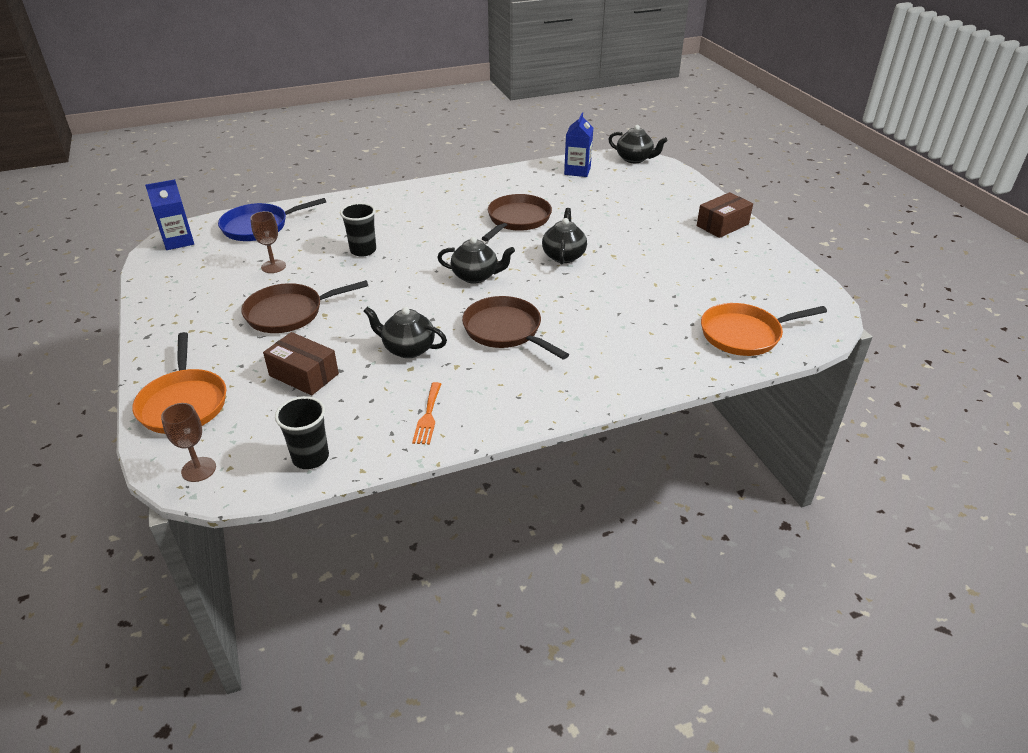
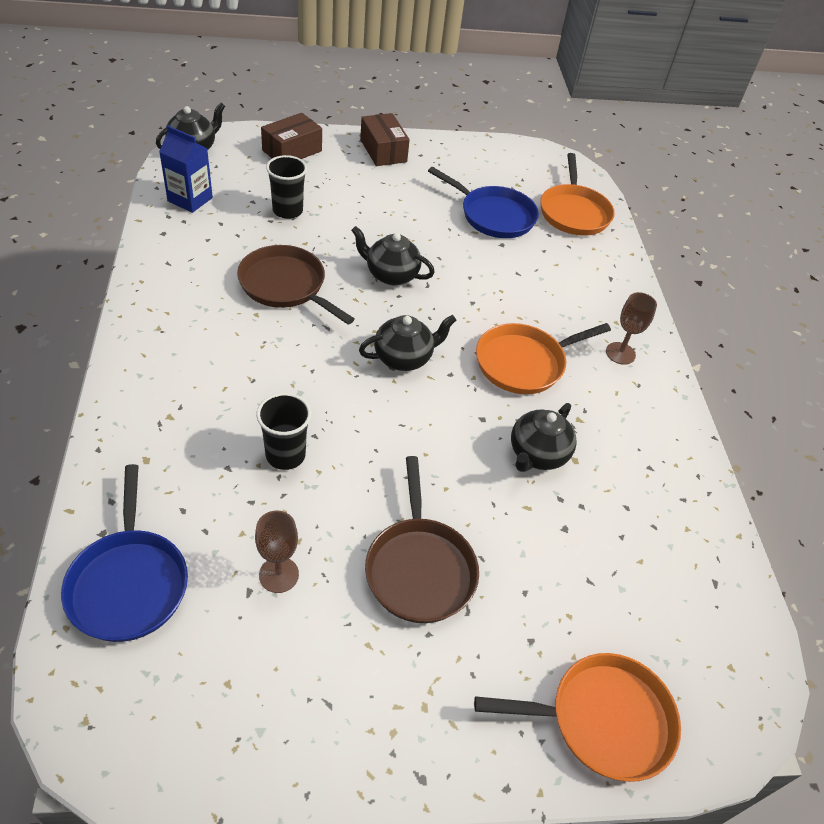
camera: 80 degrees left, 10 degrees up
blue carton [145,179,194,250] -> none
brown goblet [161,403,216,482] -> brown goblet moved to [606,292,657,365]
brown box [263,332,339,396] -> brown box moved to [261,113,322,159]
black cup [275,396,329,469] -> black cup moved to [266,155,307,219]
orange fork [412,382,441,445] -> none
black teapot [437,237,515,283] -> black teapot turned 45 degrees clockwise [359,315,456,371]
brown pan [462,296,569,359] -> orange pan [476,323,611,394]
none -> blue pan [428,167,539,238]

